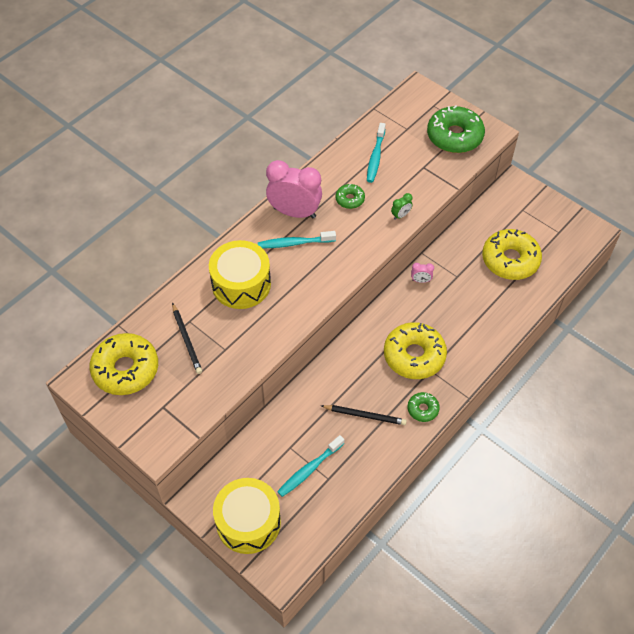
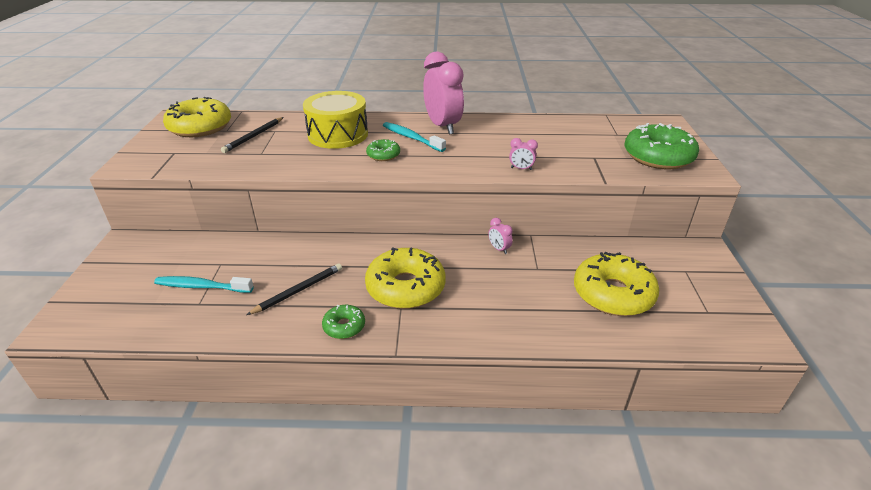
camera: 50 degrees right, 20 degrees down
yellow drum [213,478,281,554] -> none
black pencil [321,405,407,425] -> black pencil turned 105 degrees counterclockwise [246,263,342,315]
green donut [335,184,365,209] -> green donut moved to [366,139,400,161]
turquoise toothbrush [367,123,386,183] -> none
green clock [391,193,413,220] -> pink clock [509,138,538,170]

